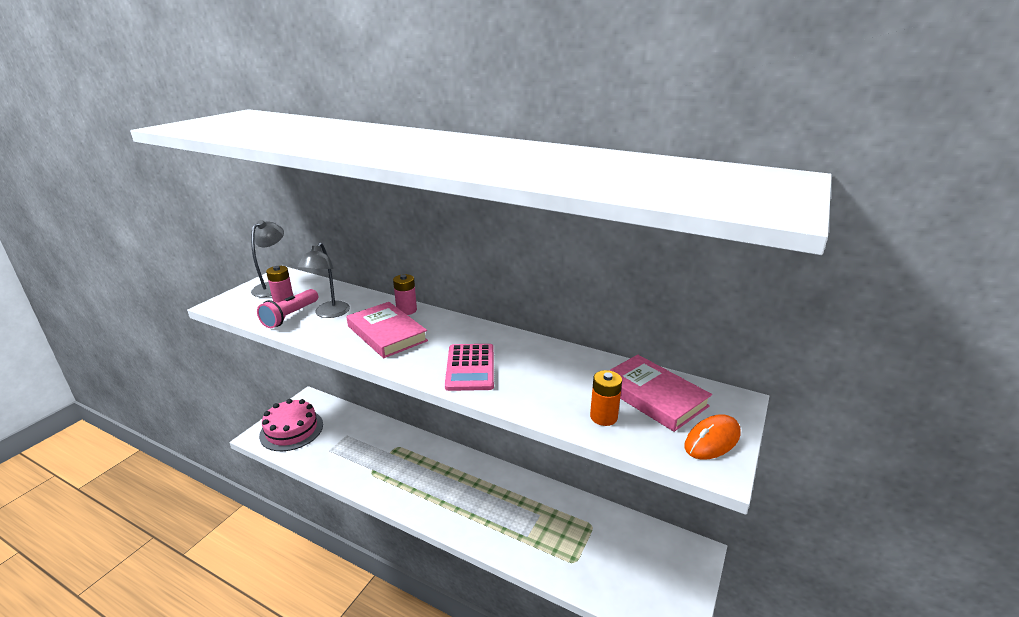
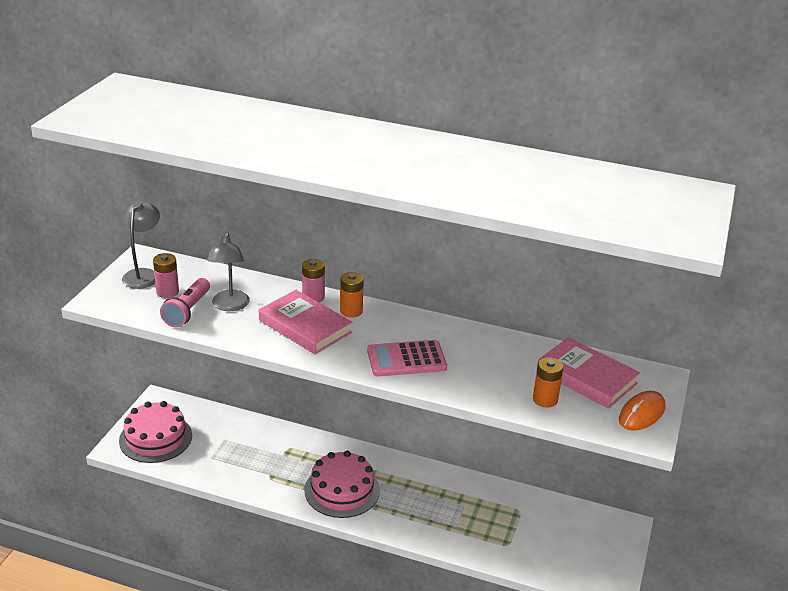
camera: 10 degrees left, 5 degrees up
pink calculator [445,344,494,391] -> pink calculator turned 90 degrees clockwise [367,340,447,377]
none -> pink cake [304,451,380,518]
none -> orange battery [340,272,364,318]

